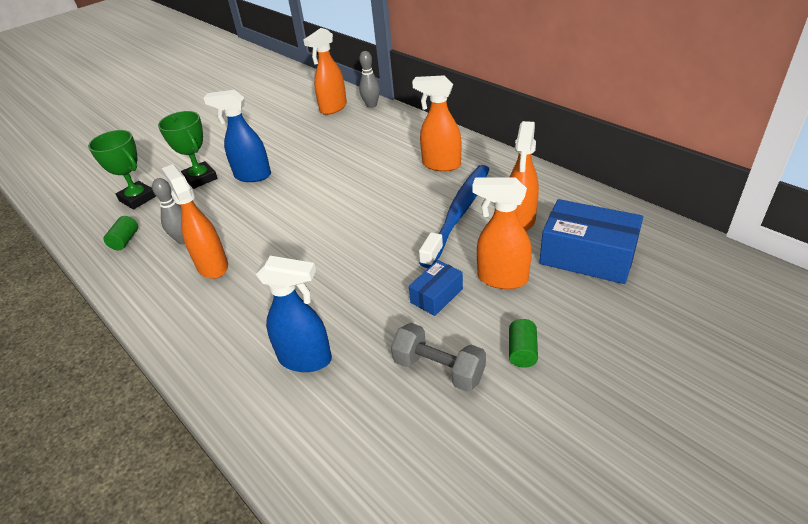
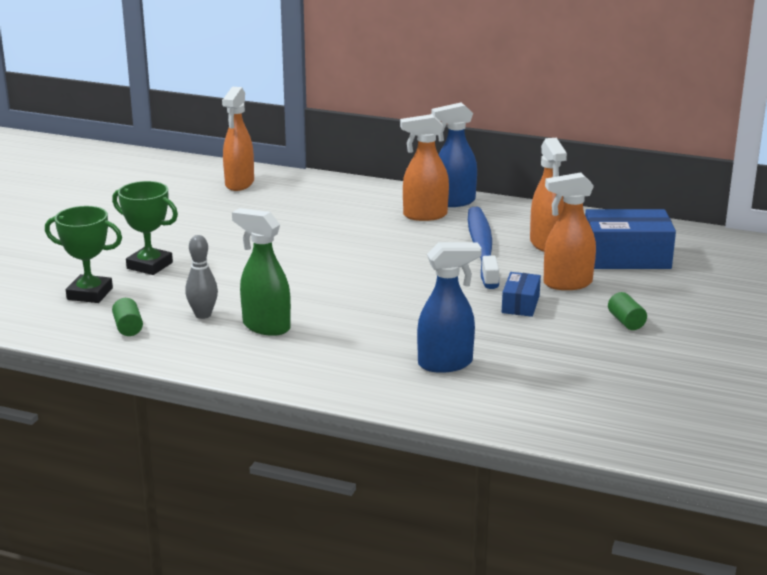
camera: 30 degrees left, 15 degrees down
orange spray bottle [162,164,228,279] -> green spray bottle [232,208,291,336]
blue spray bottle [204,90,271,182] -> blue spray bottle moved to [431,102,477,207]
grey bowling pin [359,51,380,108] -> none
grey dumbbell [391,323,486,392] -> none

